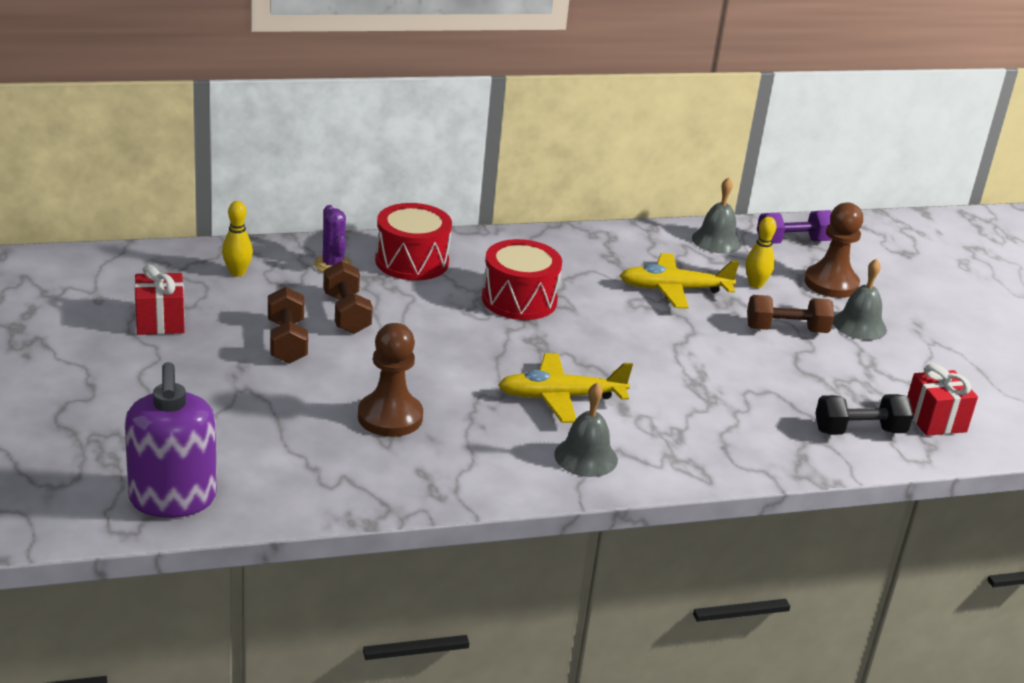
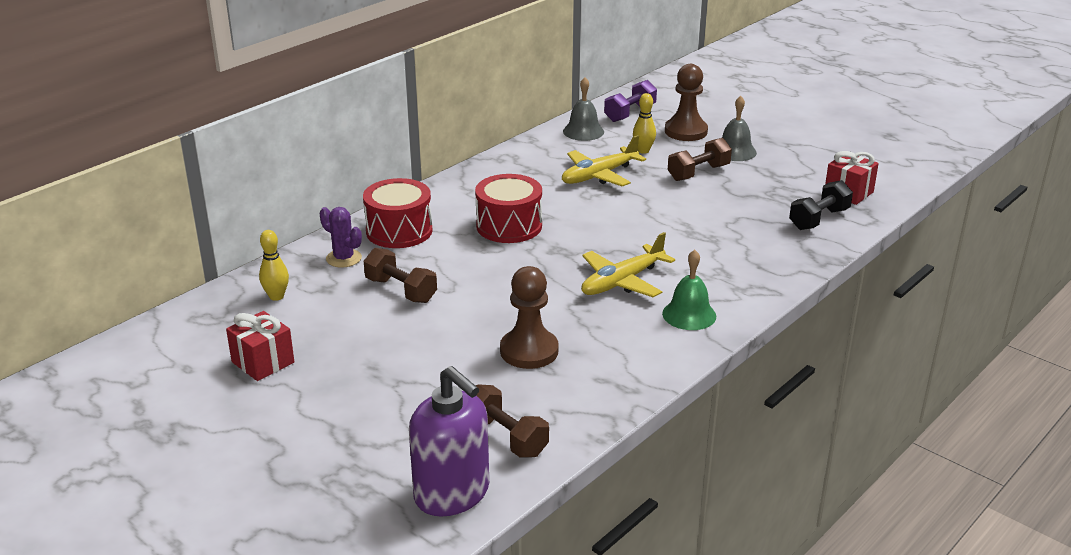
camera: 30 degrees left, 0 degrees up
brown dumbbell [268,287,308,364] -> brown dumbbell moved to [476,384,549,458]
grey bell [554,383,618,477] -> green bell [662,250,716,330]

